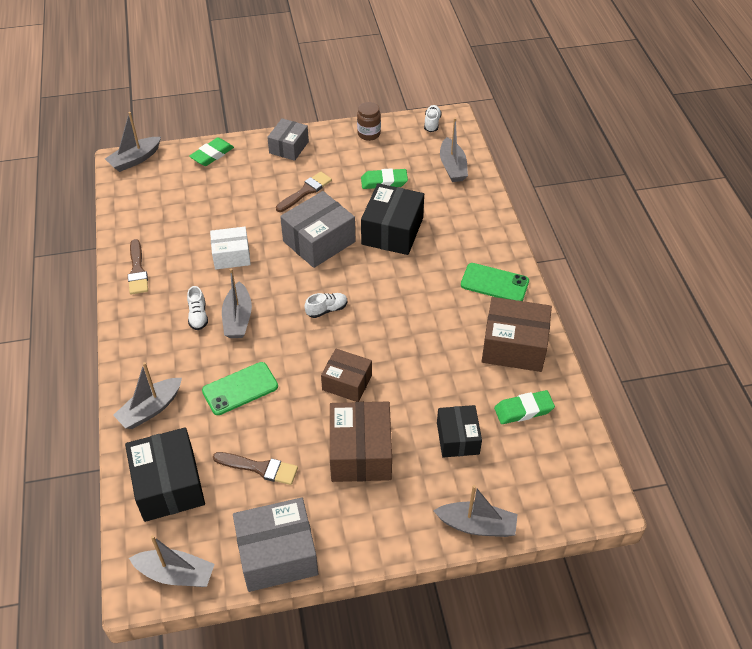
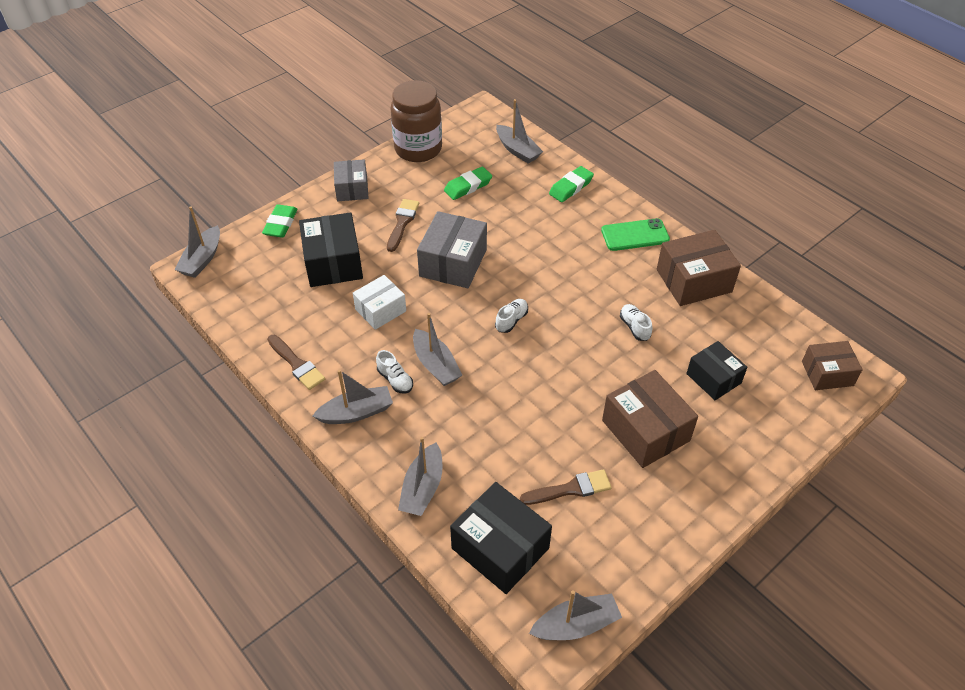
camera: 30 degrees left, 0 degrees up
green phone [202,362,278,415] -> none
grey box [233,497,318,592] -> none
brown box [321,349,372,402] -> brown box moved to [802,341,863,390]
brown jar [357,102,381,141] -> brown jar [391,80,442,162], size x1.98
black box [361,183,424,255] -> black box moved to [299,212,363,287]
white shoe [424,105,442,132] -> white shoe moved to [620,304,652,341]
grey boat [433,485,518,537] -> grey boat moved to [312,370,393,424]
green eraser [494,390,555,424] -> green eraser moved to [549,166,594,202]

